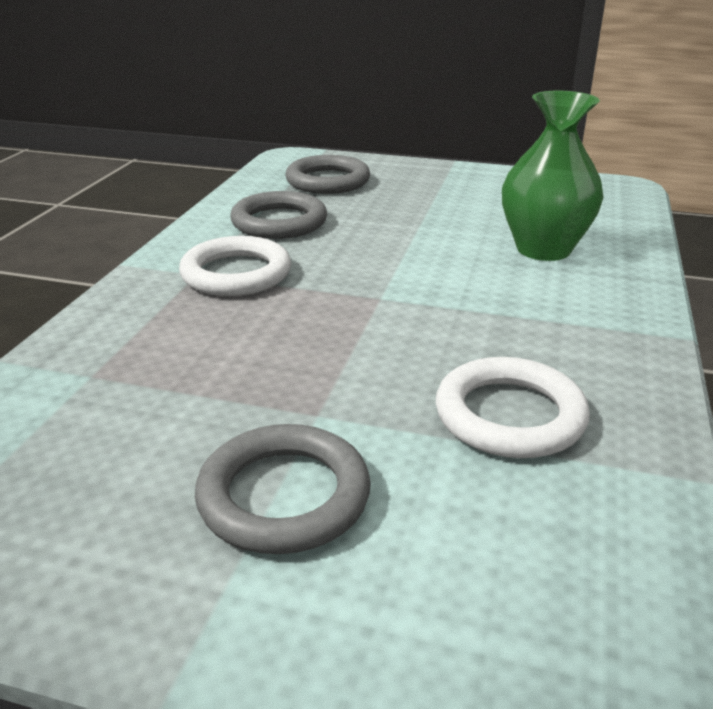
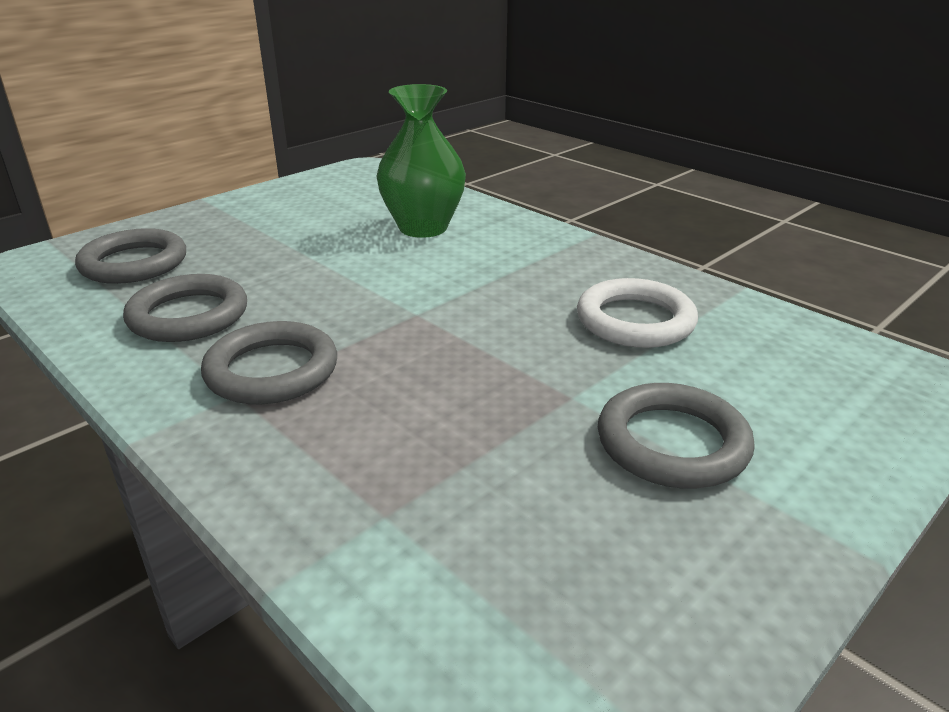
camera: 60 degrees left, 0 degrees up
white ring [179,236,291,296] -> grey ring [201,321,337,405]

